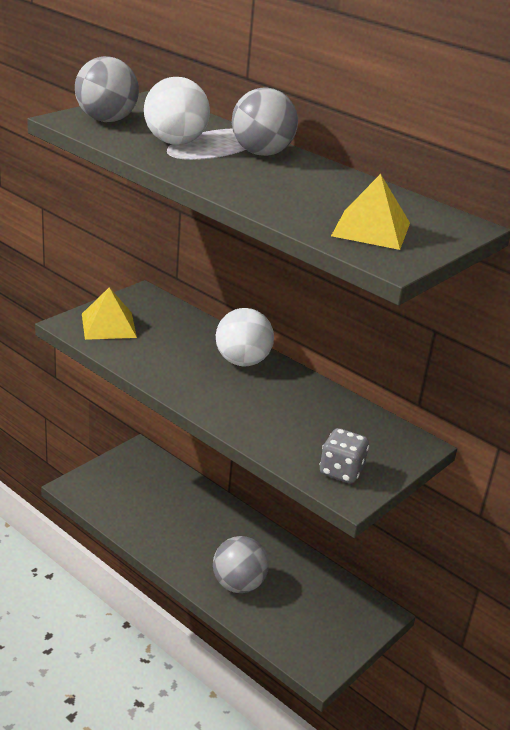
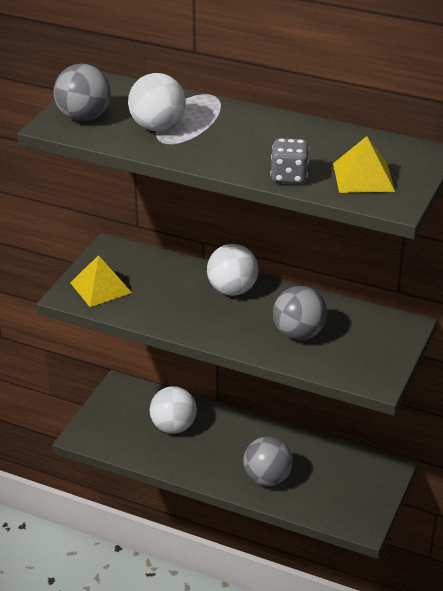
camera: 15 degrees left, 5 degrees up
grey ball [232,88,298,156] -> grey ball moved to [273,286,327,340]
grey dice [320,428,369,484] -> grey dice moved to [270,138,309,184]
none -> white ball [150,386,197,434]

